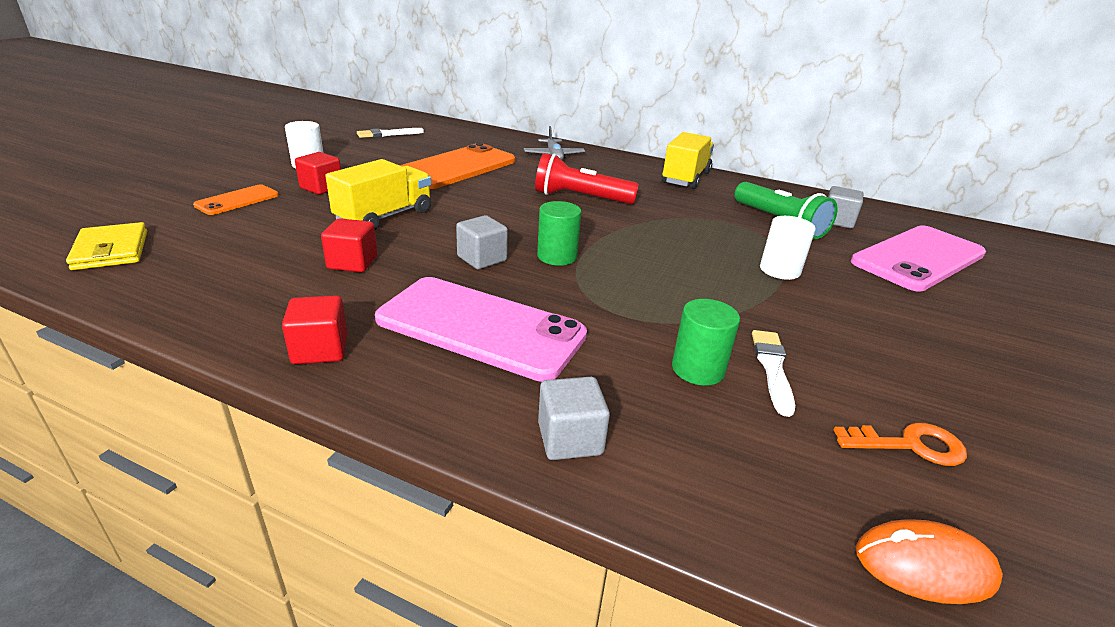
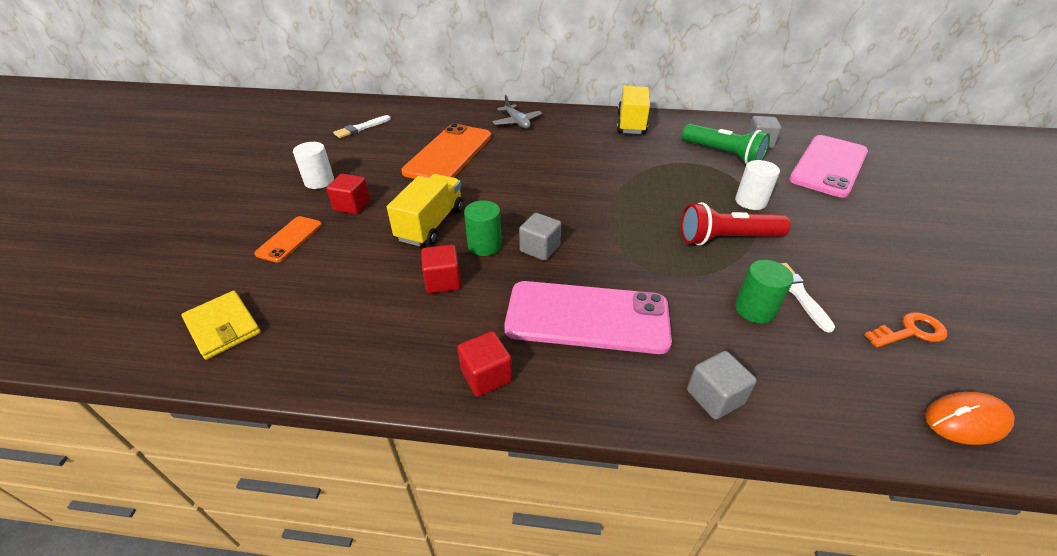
camera: 15 degrees left, 10 degrees up
red flashlight [535,153,639,204] -> red flashlight moved to [681,202,791,246]
green cylinder [537,201,581,266] -> green cylinder moved to [464,200,502,256]

